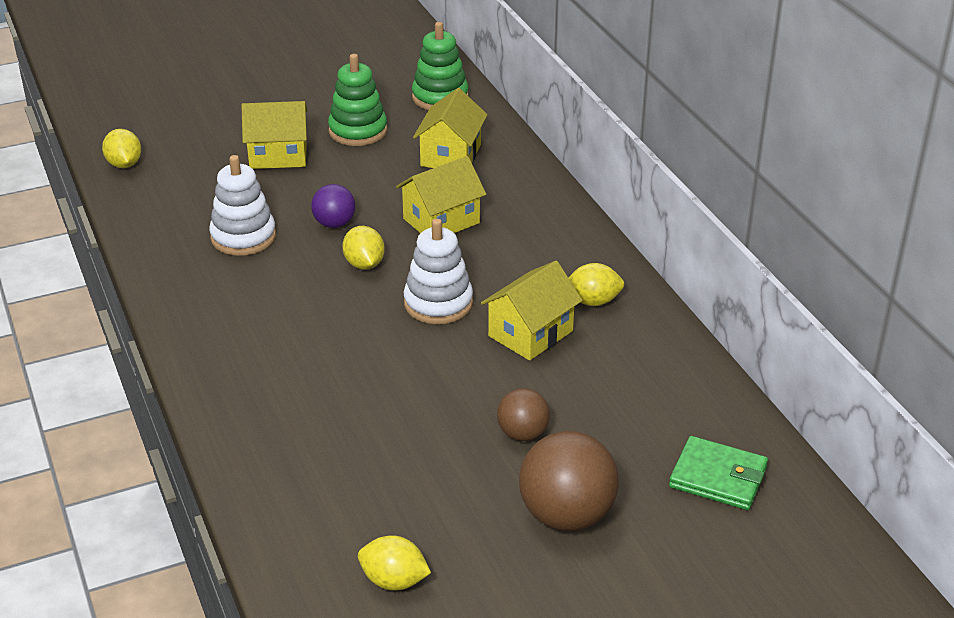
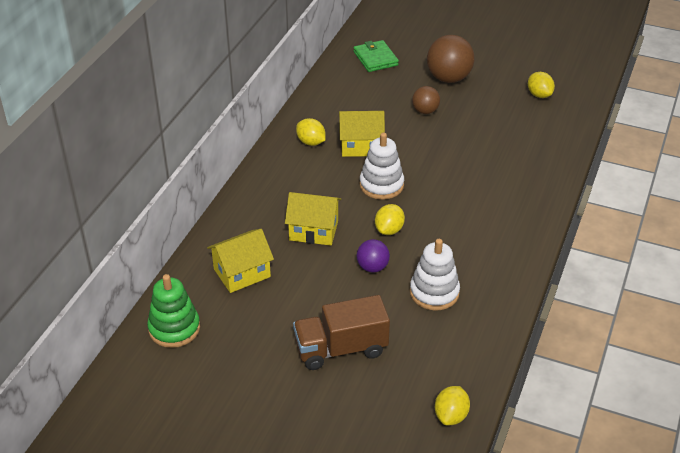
camera: 135 degrees left, 5 degrees up
yellow house [241,101,308,169] -> brown truck [293,295,390,370]
green stacking toy [328,54,387,146] -> none

